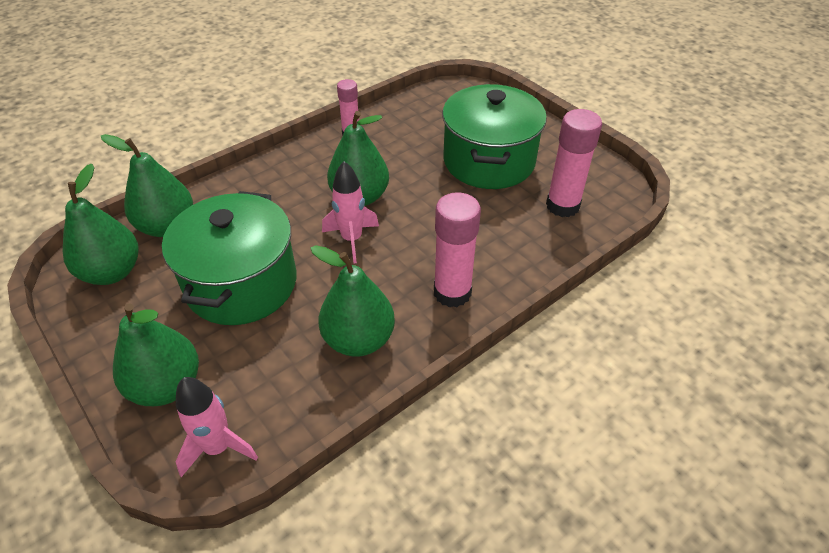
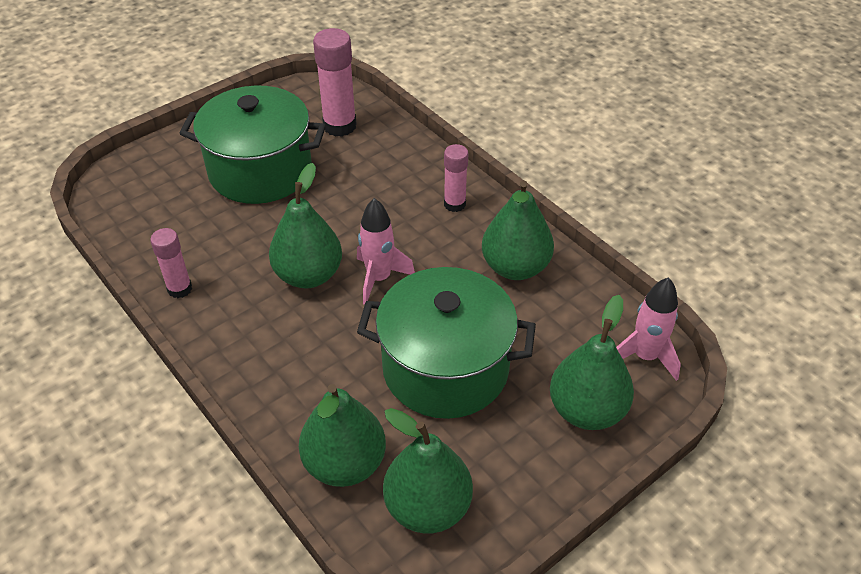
camera: 90 degrees left, 0 degrees up
pink glue stick [434,192,481,307] -> pink glue stick [444,144,468,212], size x0.61

